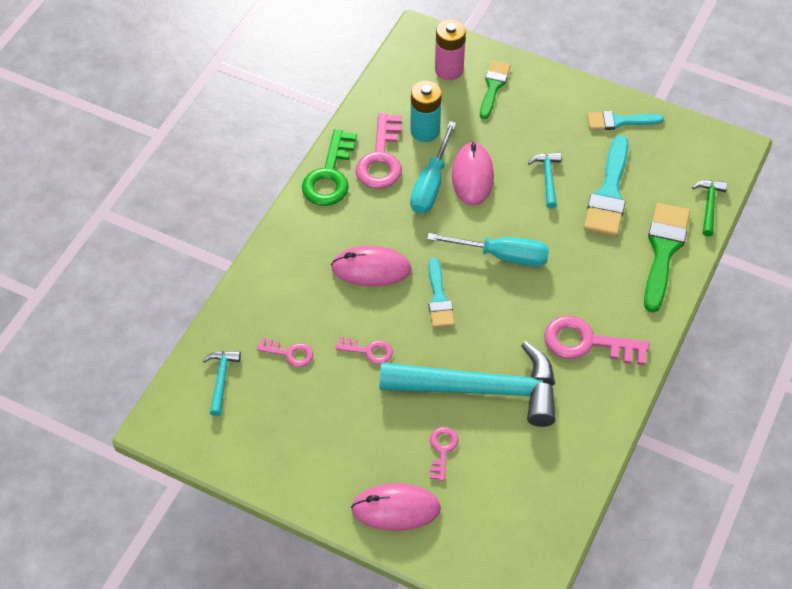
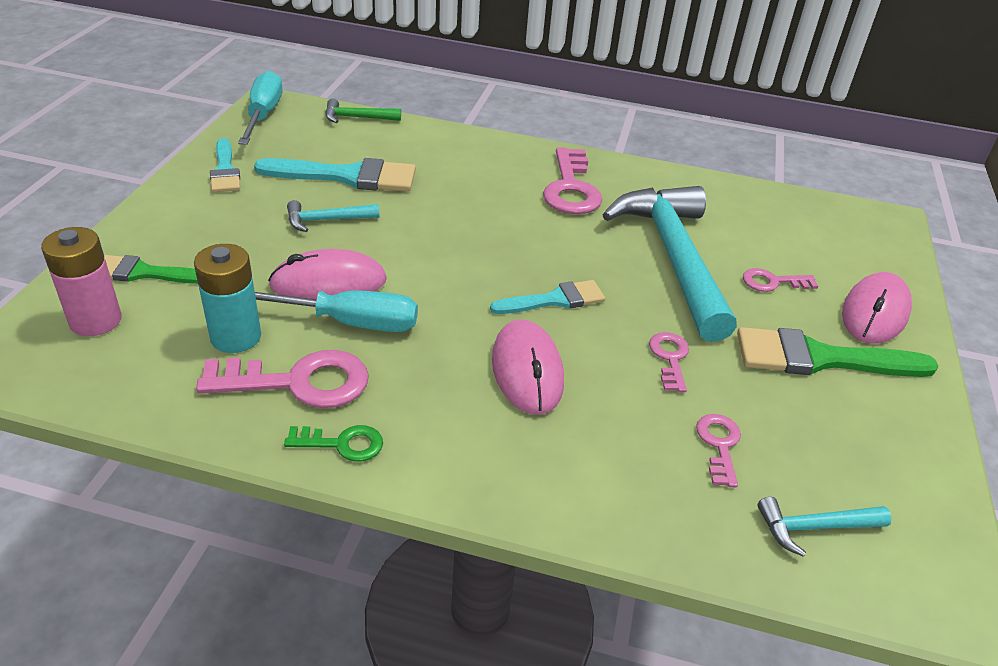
camera: 105 degrees left, 15 degrees down
green key [302,129,357,206] -> green key [284,425,383,462], size x0.55
pink mouse [351,483,441,531] -> pink mouse turned 45 degrees clockwise [842,272,912,344]
turquoise screwdriver [427,233,549,267] -> turquoise screwdriver moved to [238,71,283,145]
green brush [644,203,690,313] -> green brush moved to [737,327,939,377]

